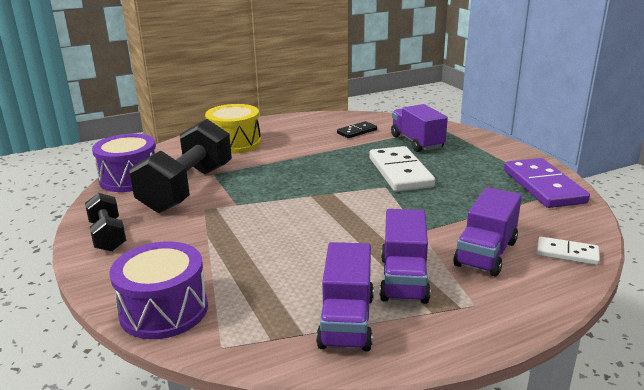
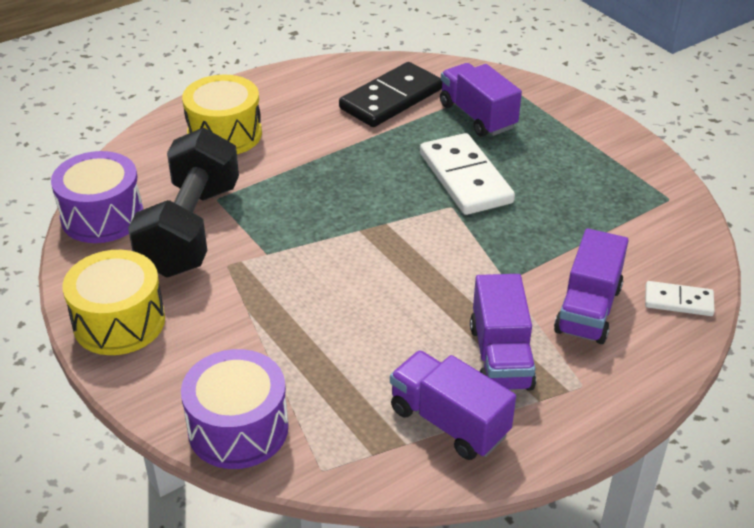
camera: 10 degrees left, 15 degrees up
black dumbbell [85,193,126,252] -> yellow drum [62,250,165,355]
purple truck [316,242,374,351] -> purple truck turned 135 degrees clockwise [390,350,516,460]
black domino [337,121,377,138] -> black domino [339,62,442,127], size x1.89
purple domino [504,158,590,208] -> none

